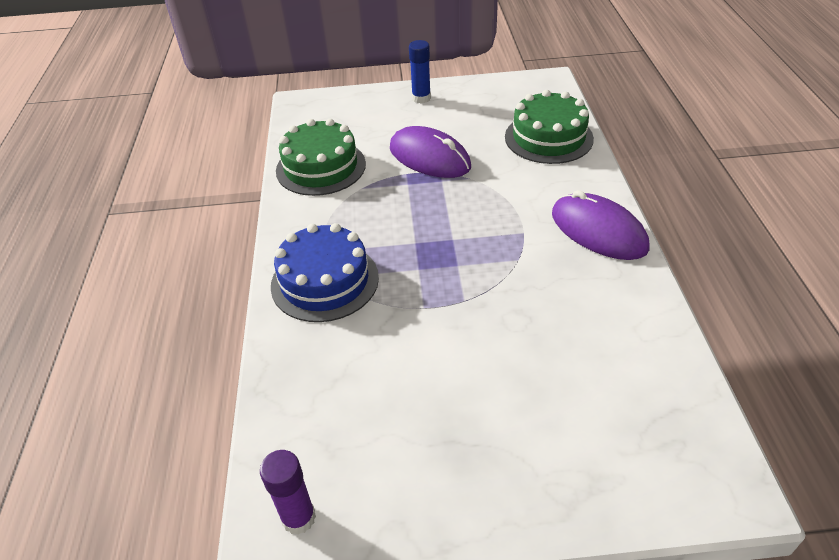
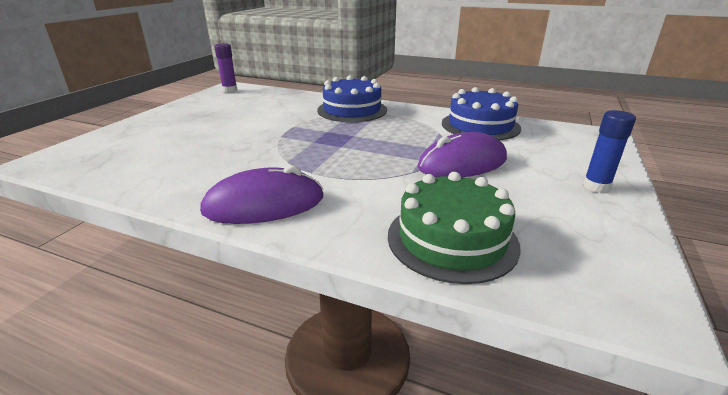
camera: 115 degrees right, 15 degrees down
green cake [276,119,366,196] -> blue cake [442,87,521,140]

